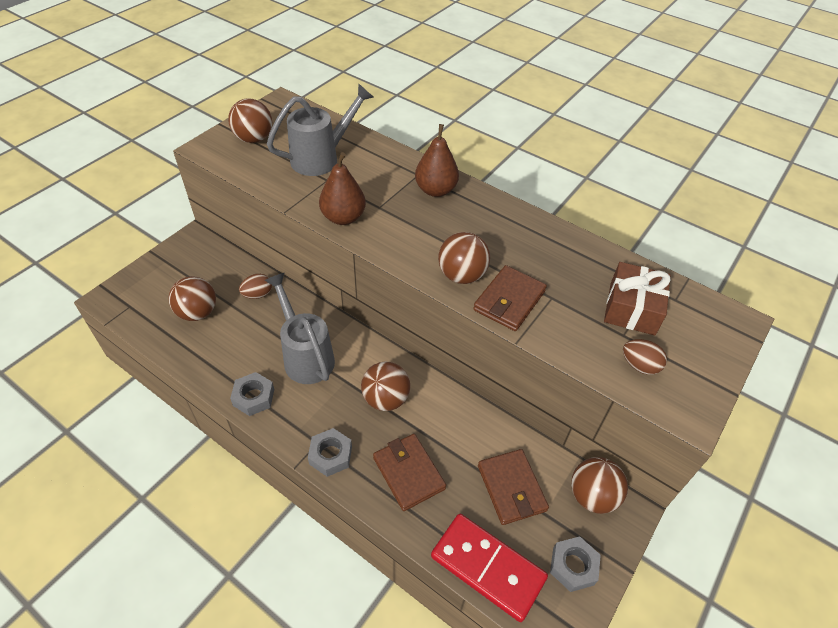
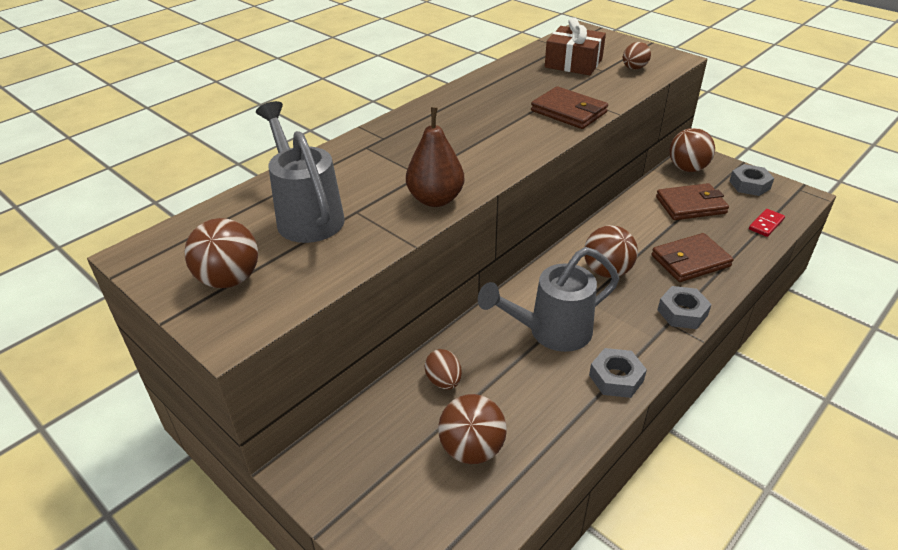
camera: 80 degrees left, 10 degrees down
brown pear [415,124,459,197] -> none
red domino [431,514,548,622] -> red domino [749,209,785,237], size x0.46
brown ball [438,232,490,284] -> none

